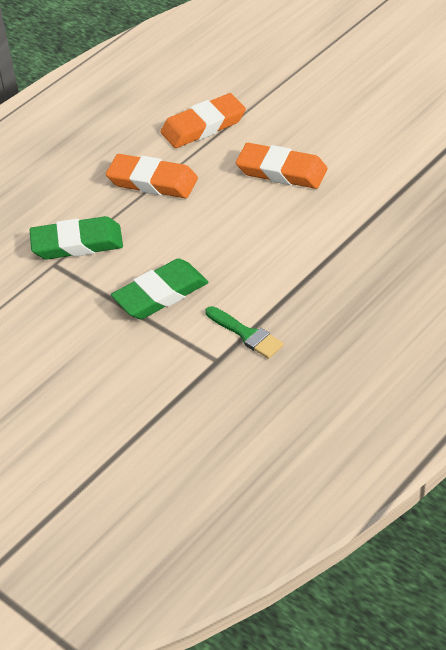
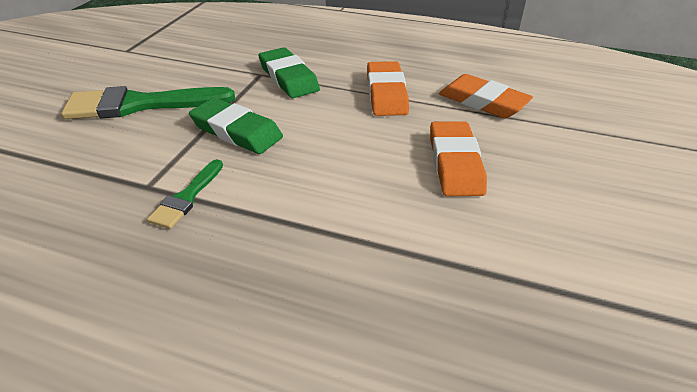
camera: 65 degrees right, 5 degrees down
none -> green brush [61,86,235,119]

